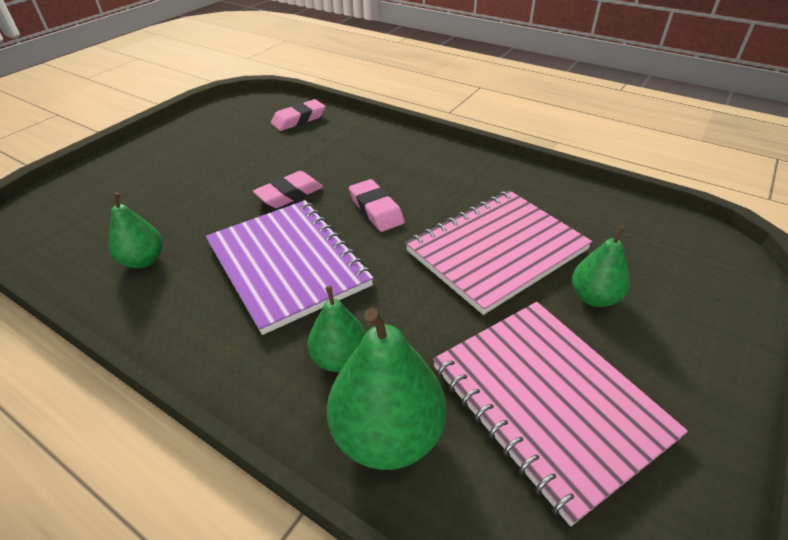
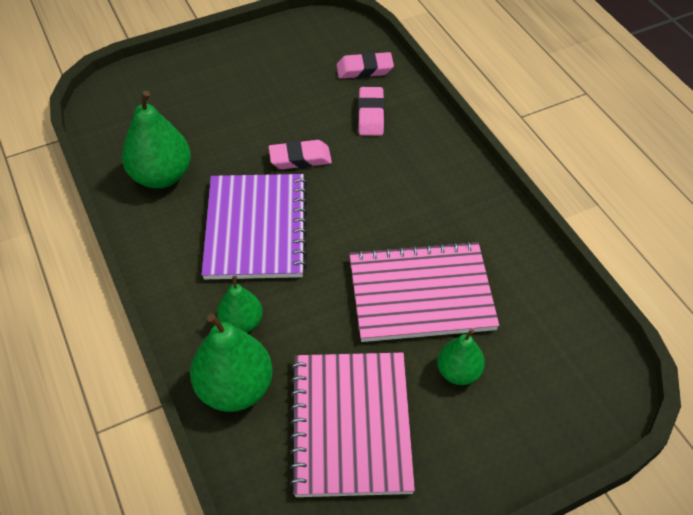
camera: 30 degrees right, 10 degrees up
green pear [109,192,163,268] -> green pear [122,91,191,188], size x1.69
pink eraser [349,179,405,232] -> pink eraser moved to [358,87,385,136]

